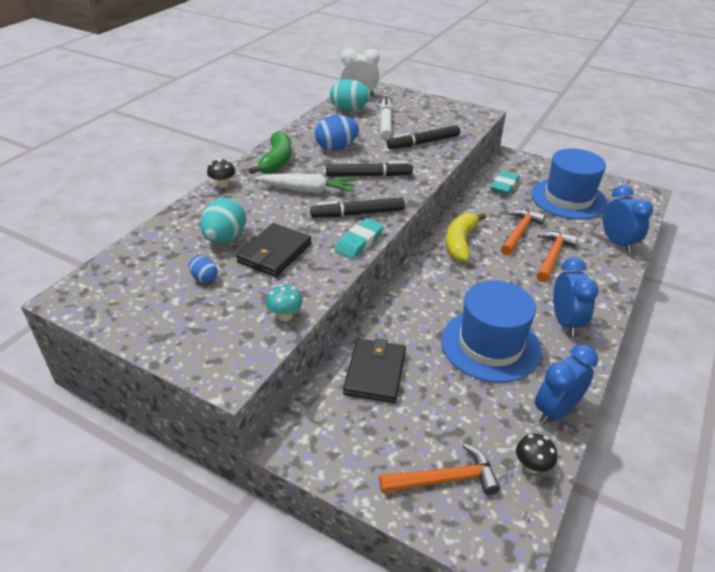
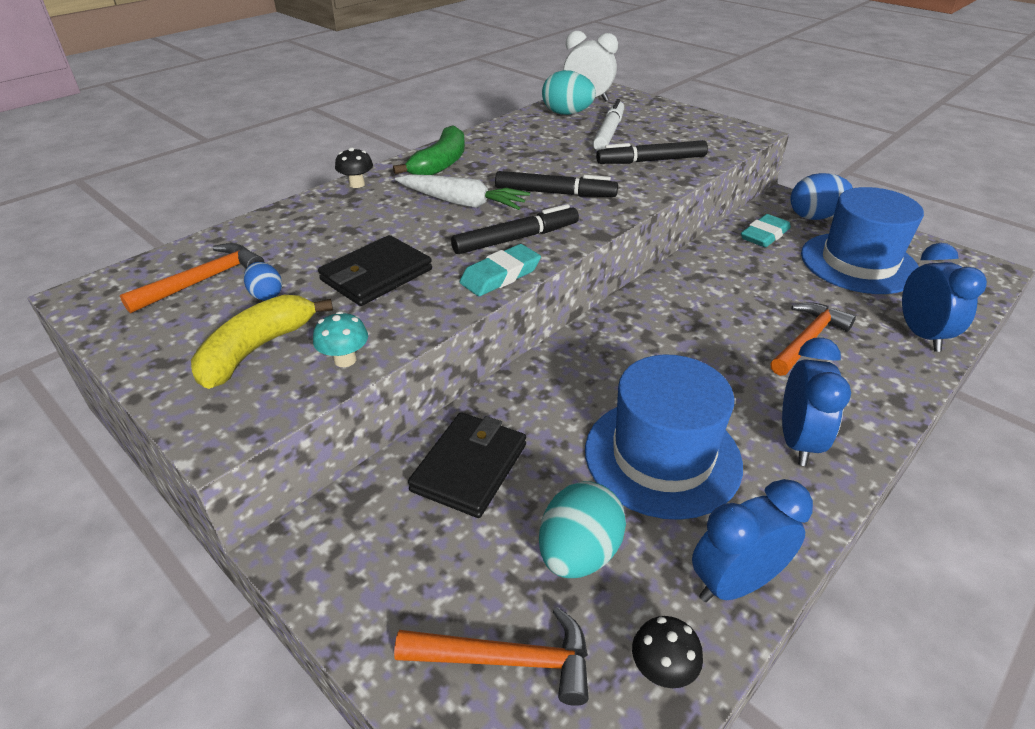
camera: 15 degrees right, 0 degrees up
turquoise egg [200,198,246,243] -> turquoise egg moved to [539,481,626,578]
black marker [310,197,405,218] -> black marker turned 150 degrees clockwise [451,204,579,254]
blue egg [315,115,359,150] -> blue egg moved to [790,173,853,220]
yellow banana [446,213,486,262] -> yellow banana moved to [191,295,333,389]
orange hammer [501,209,546,255] -> orange hammer moved to [120,243,265,314]

